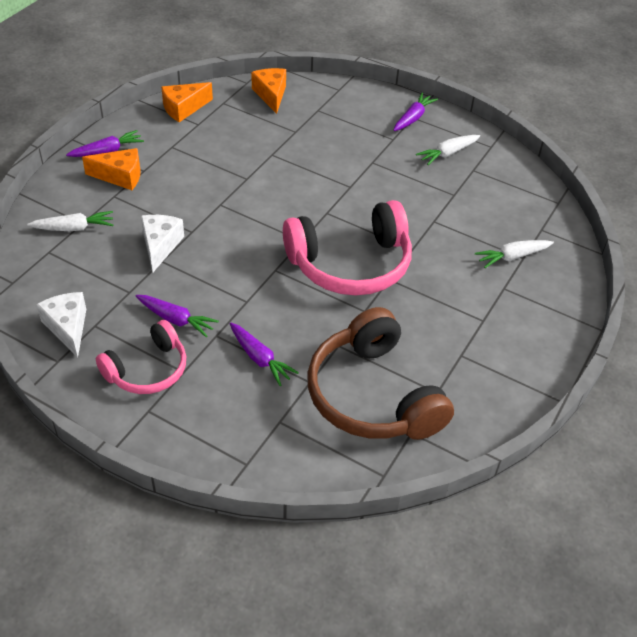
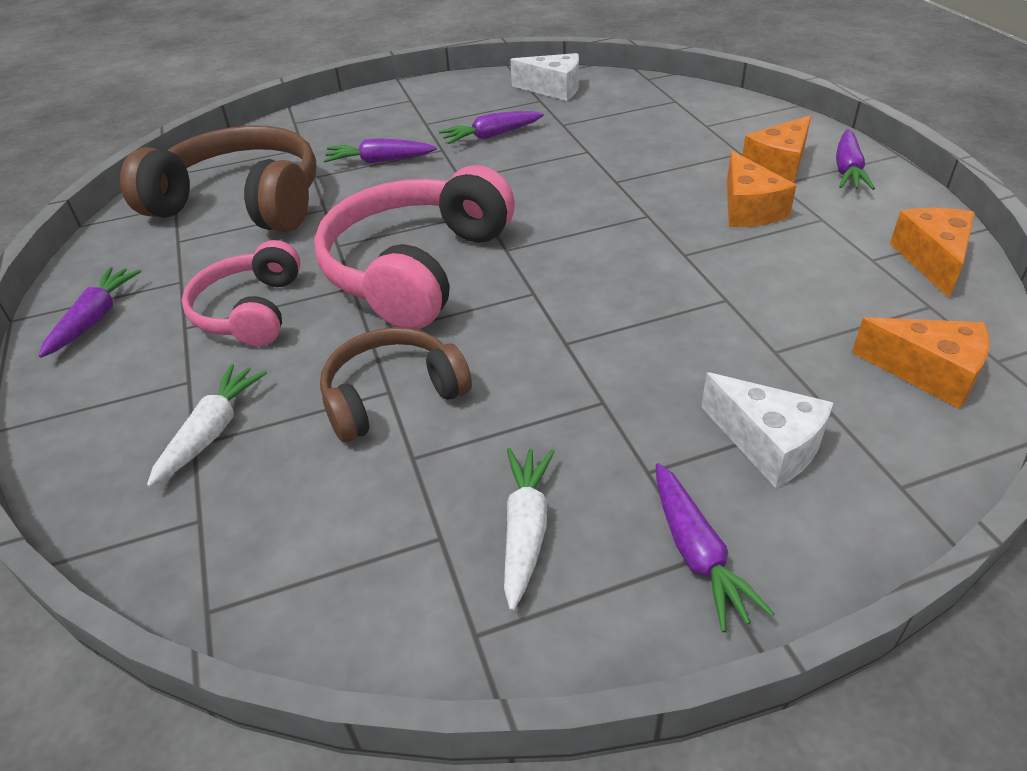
camera: 135 degrees right, 5 degrees down
white carrot [27,211,113,231] -> none
pink headphones [96,320,186,394] -> pink headphones moved to [182,240,301,347]
white cheese [141,215,184,272] -> white cheese moved to [701,372,833,488]
none -> purple carrot [39,267,141,358]
none -> brown headphones [320,327,472,442]
none -> orange cheese [727,151,797,227]

